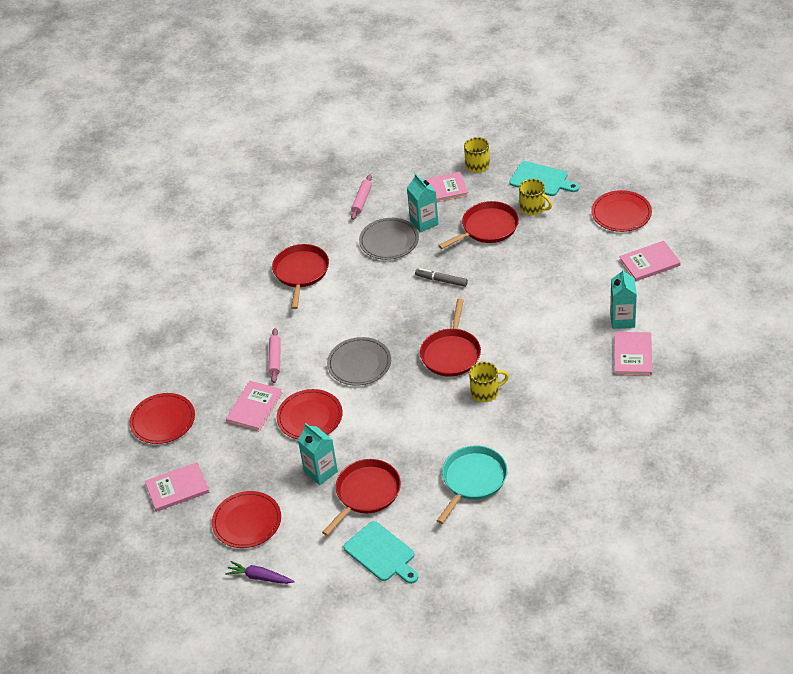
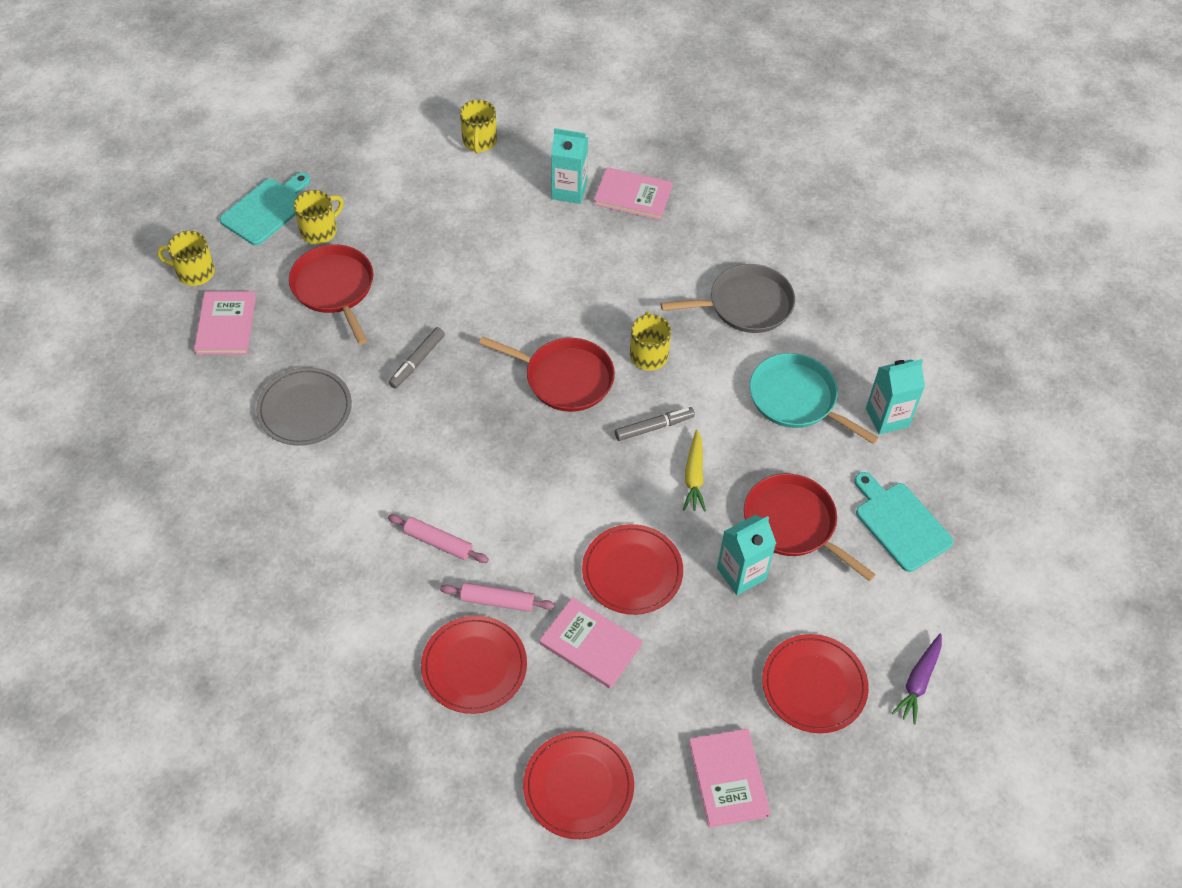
camera: 85 degrees left, 10 degrees up
red pan [272,244,329,309] -> none
grey plate [327,337,391,386] -> none
turquoise cutting board [344,521,418,584] -> turquoise cutting board turned 90 degrees counterclockwise [854,472,954,572]
pink rolling pin [351,174,372,220] -> pink rolling pin moved to [388,514,489,563]
turquoise carton [407,173,438,232] -> turquoise carton moved to [866,359,925,435]
red plate [591,190,652,232] -> red plate moved to [421,615,527,714]
pink book [619,241,681,282] -> yellow mug [460,100,497,154]
none -> grey marker [615,407,695,441]
none -> grey pan [661,264,795,333]
none -> yellow carrot [683,429,706,512]

